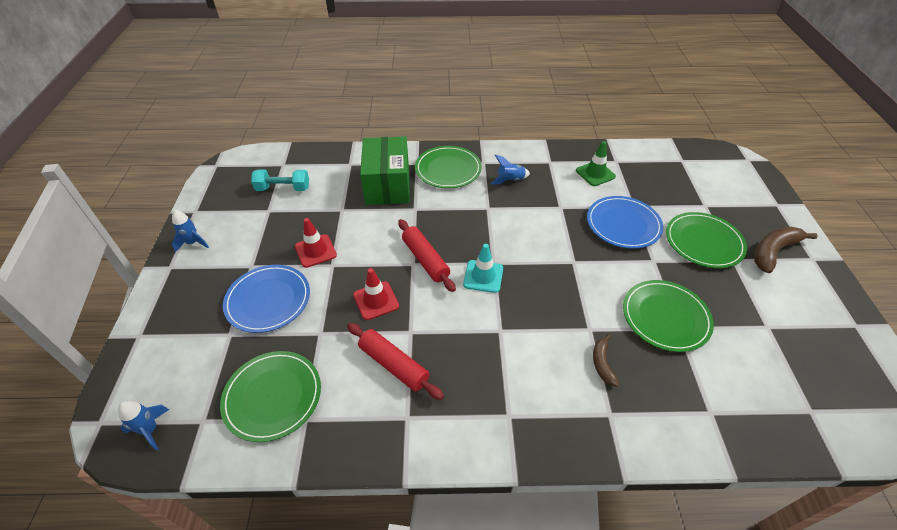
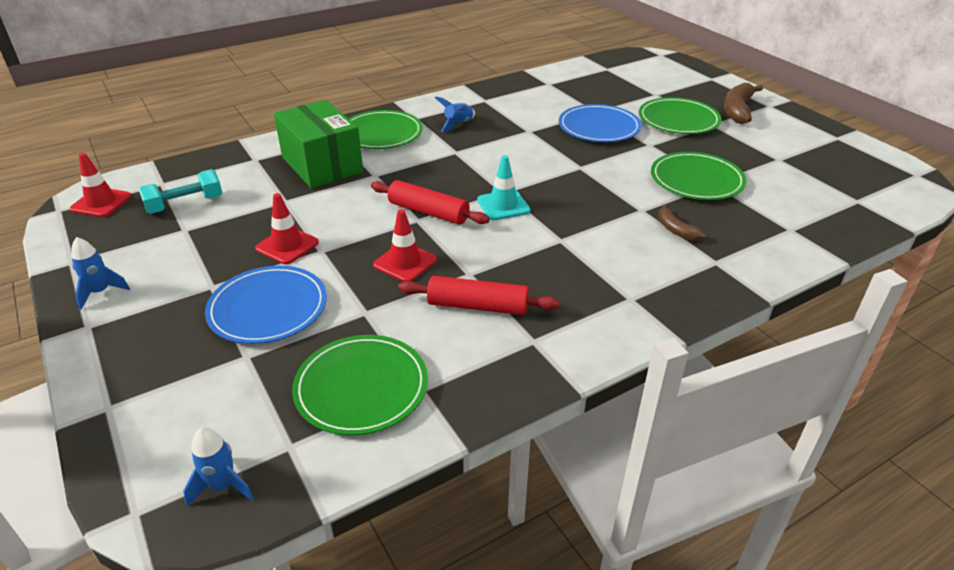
camera: 30 degrees left, 10 degrees down
green traffic cone [576,141,616,186] -> none
none -> red traffic cone [70,153,131,217]

